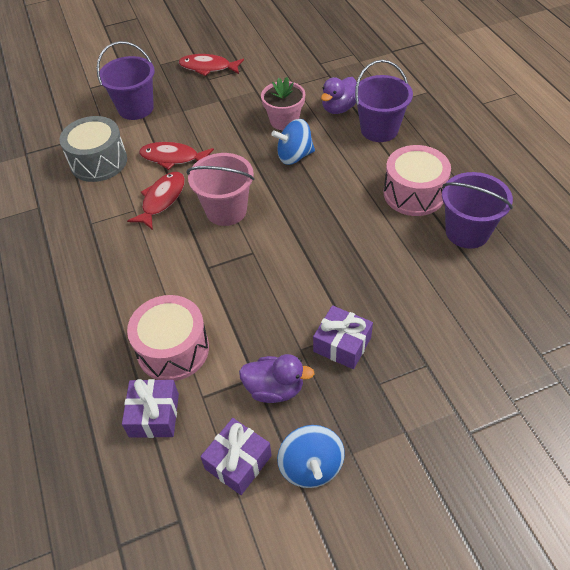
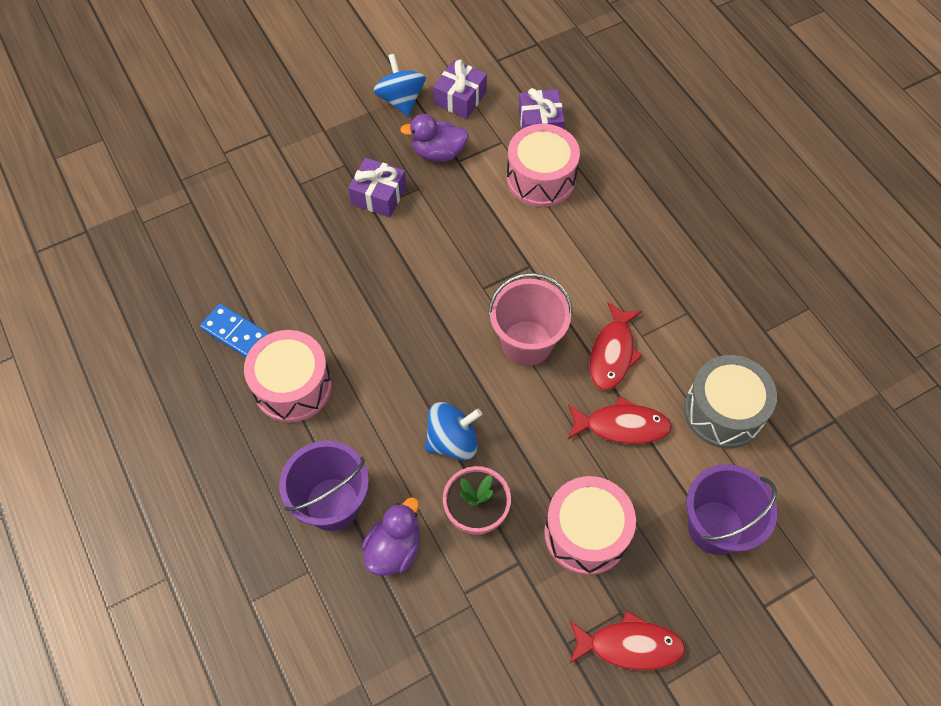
camera: 170 degrees right, 10 degrees up
purple bucket [442,172,513,249] -> blue domino [200,304,269,357]
none -> pink drum [544,476,636,575]

